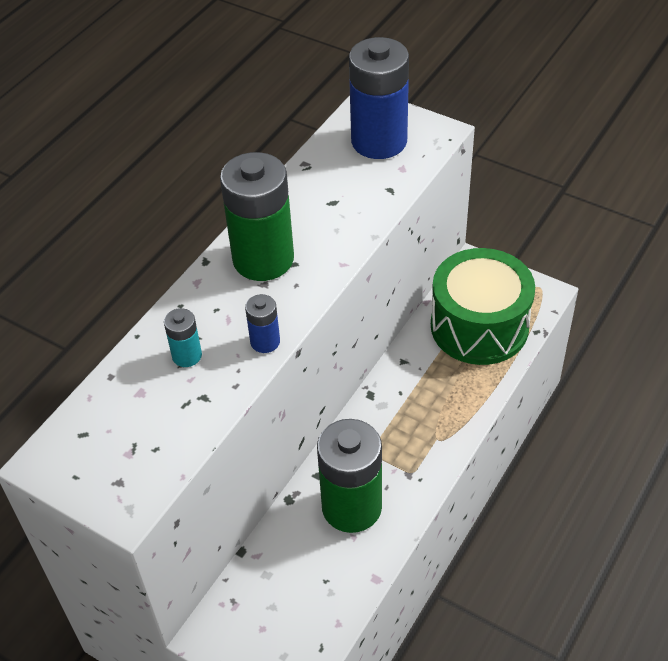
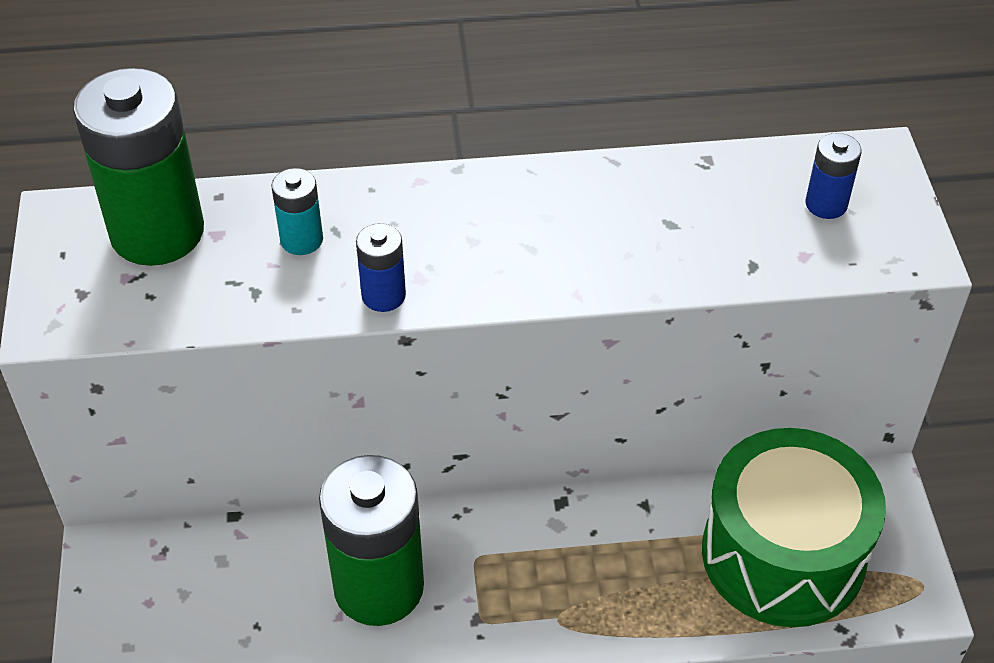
camera: 50 degrees right, 0 degrees up
green battery [220,152,294,281] -> green battery moved to [73,68,204,266]
blue battery [349,37,409,159] -> blue battery [806,133,862,219], size x0.46

